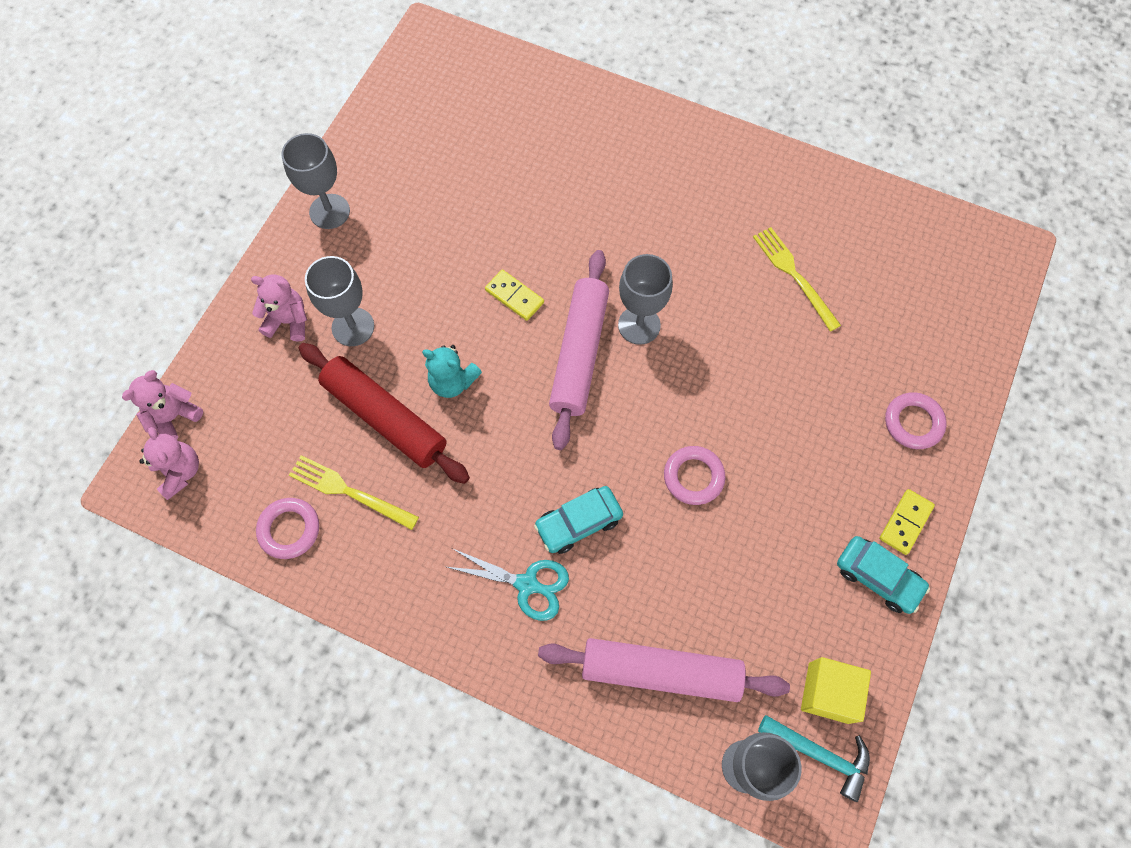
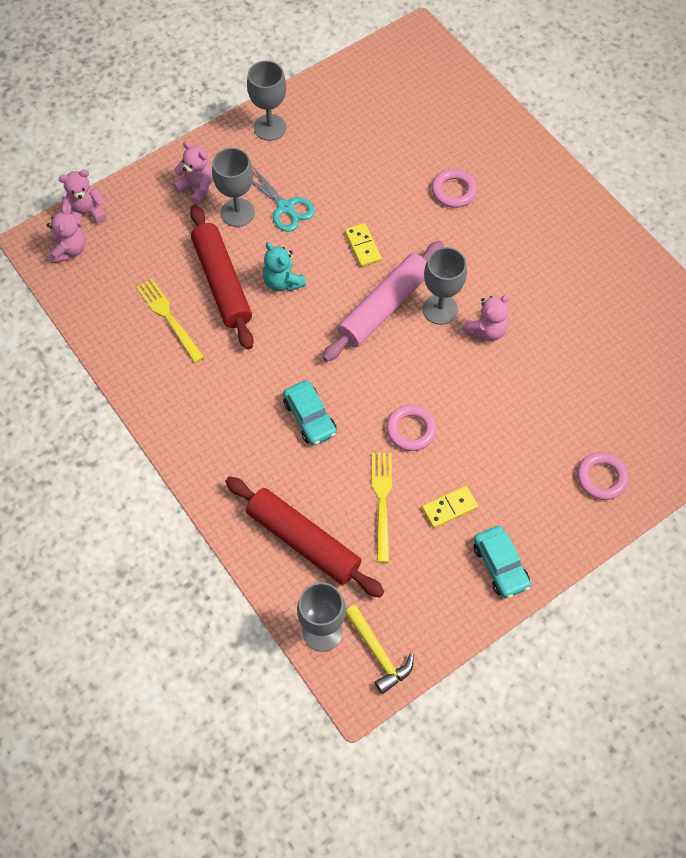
camera: 30 degrees right, 5 degrees down
pink ring [256,498,319,559] -> pink ring moved to [431,169,477,208]
turquoise scissors [447,548,569,621] -> turquoise scissors moved to [252,166,315,232]
turquoise car [534,486,623,554] -> turquoise car turned 120 degrees counterclockwise [283,380,337,446]
pink rolling pin [538,638,790,702] -> red rolling pin [225,477,384,598]
yellow fork [753,227,841,332] -> yellow fork moved to [372,453,392,563]
turquoise hammer [758,715,870,802] -> yellow hammer [345,605,414,694]
yellow cube [801,657,871,724] -> none
yellow domino [880,489,935,555] -> yellow domino moved to [422,486,478,528]
none -> pink teddy bear [463,294,510,341]

